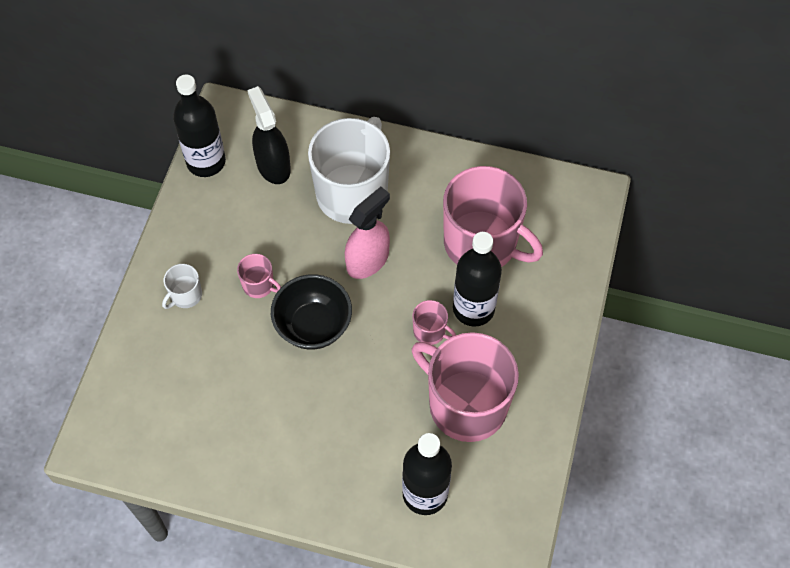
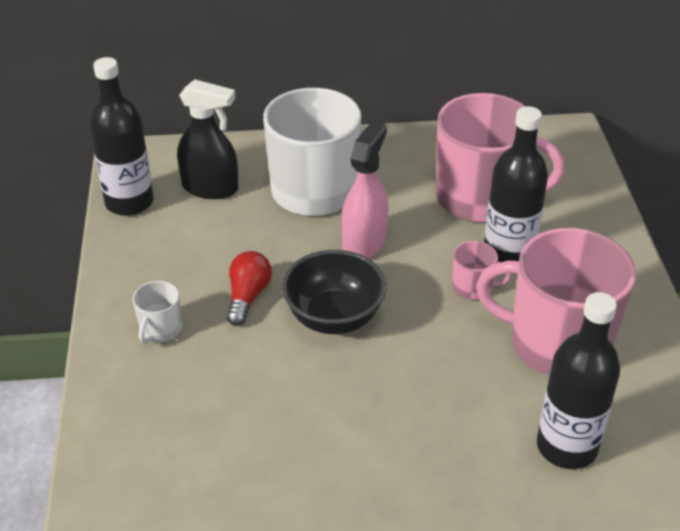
camera: 20 degrees left, 20 degrees down
pink mug [237,254,281,298] -> red light bulb [227,251,272,326]
black spray bottle [247,86,291,184] -> black spray bottle turned 150 degrees clockwise [177,79,239,199]

